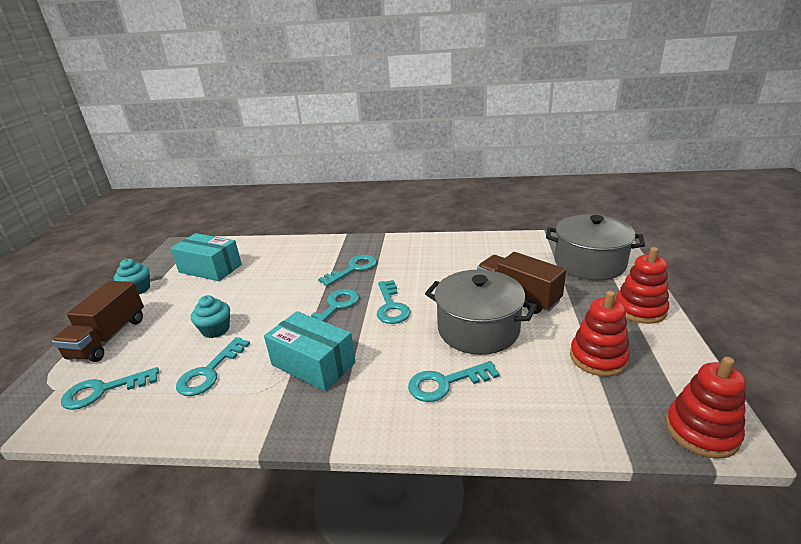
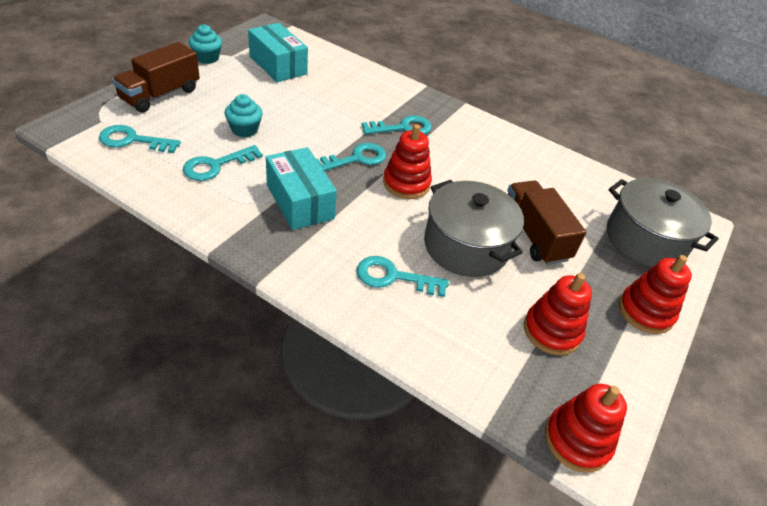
camera: 20 degrees right, 15 degrees up
turquoise key [377,280,410,324] -> red stacking toy [383,124,432,199]

